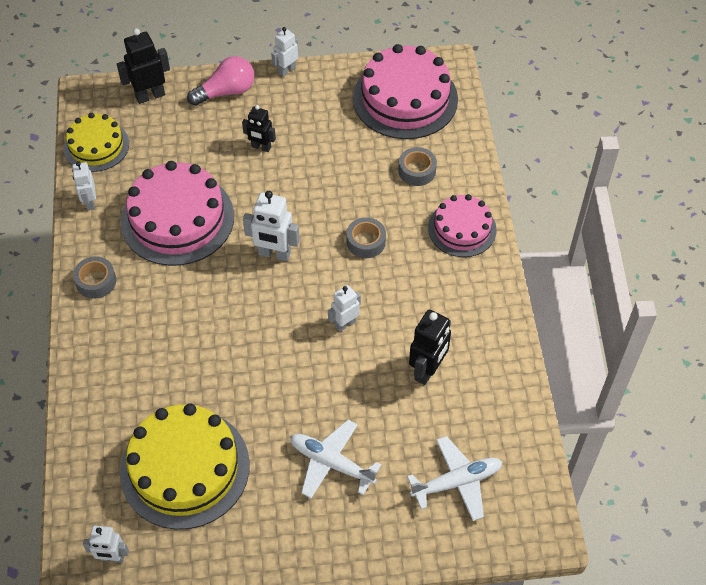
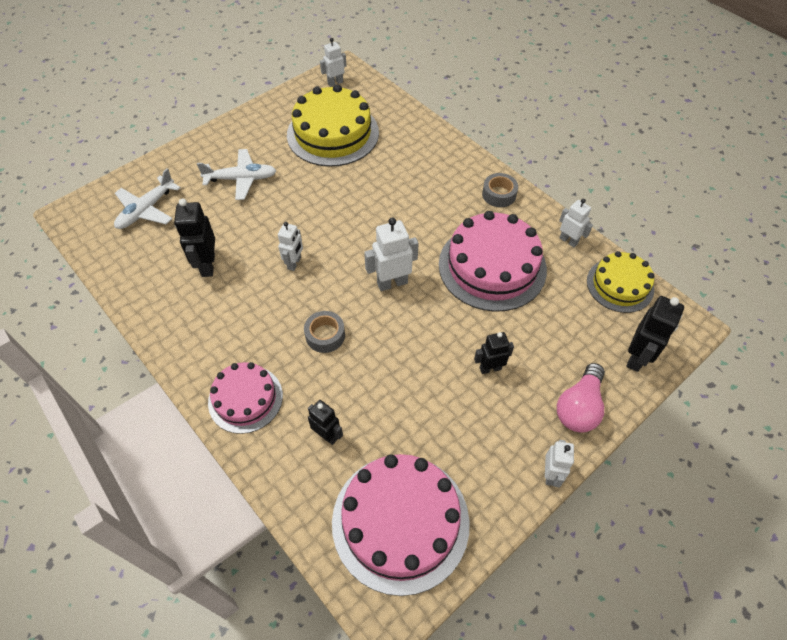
camera: 145 degrees right, 0 degrees up
grey tape [398,147,437,186] -> black robot [308,400,343,445]

